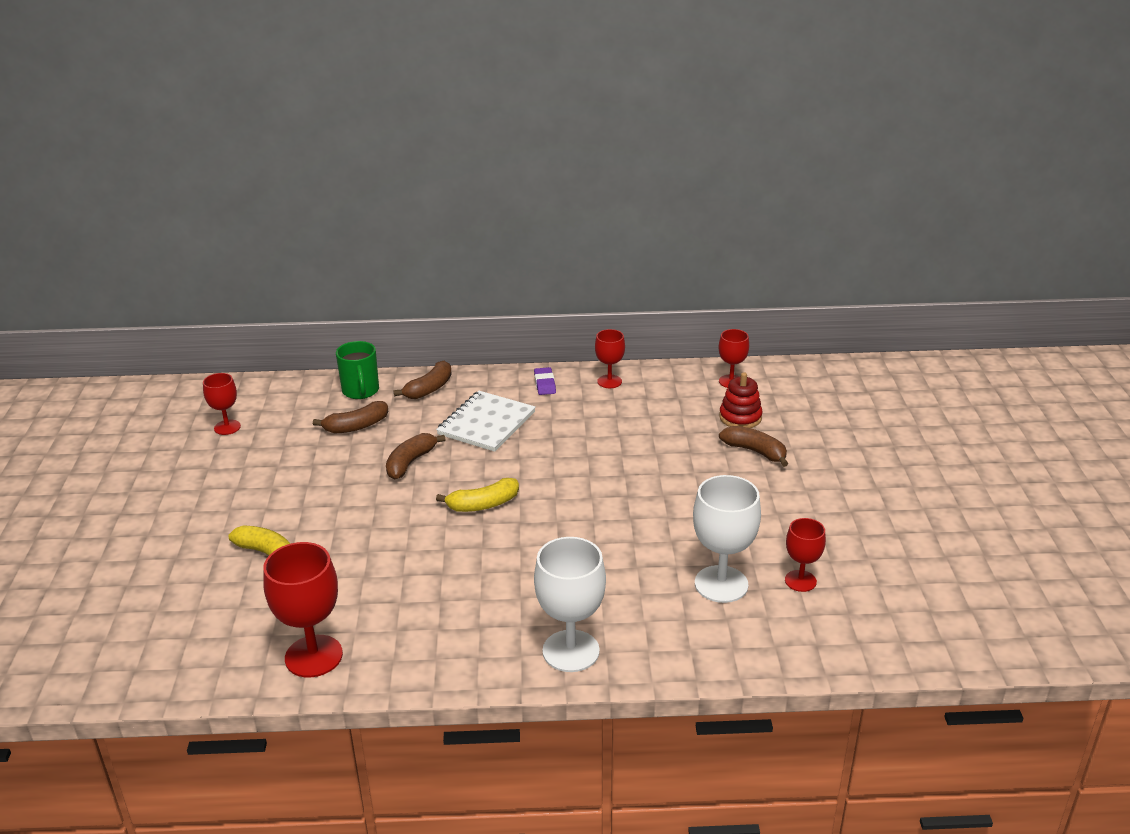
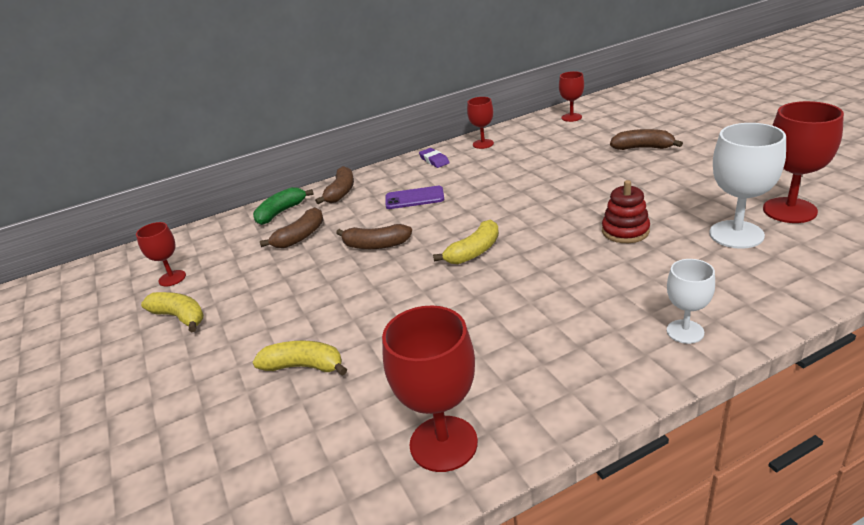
camera: 20 degrees left, 0 degrees up
green mug [336,341,379,399] -> green banana [253,187,314,225]
brown banana [386,433,446,479] -> brown banana turned 90 degrees counterclockwise [336,224,412,249]
white notebook [436,391,536,452] -> purple phone [386,186,444,209]
white goblet [534,537,606,672] -> white goblet [667,259,715,344], size x0.59
red stacking toy [719,372,763,428] -> red stacking toy moved to [602,180,650,243]
red goblet [785,518,826,592] -> red goblet [763,101,844,223], size x1.70
none -> yellow banana [141,292,204,332]

